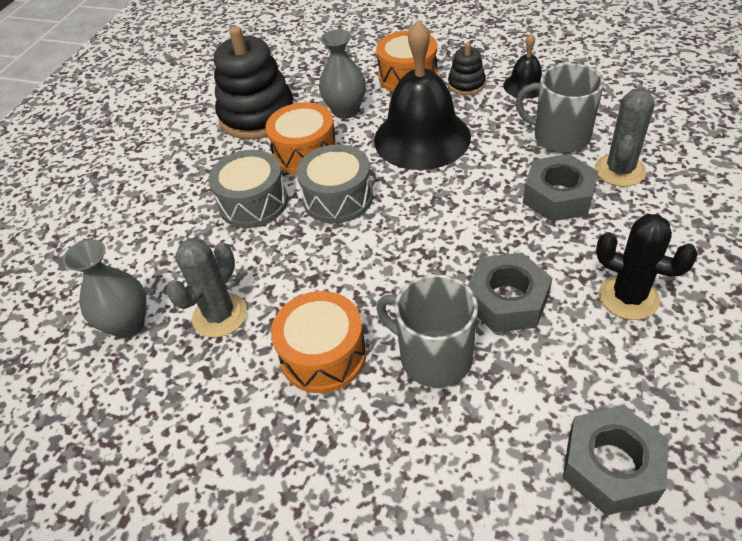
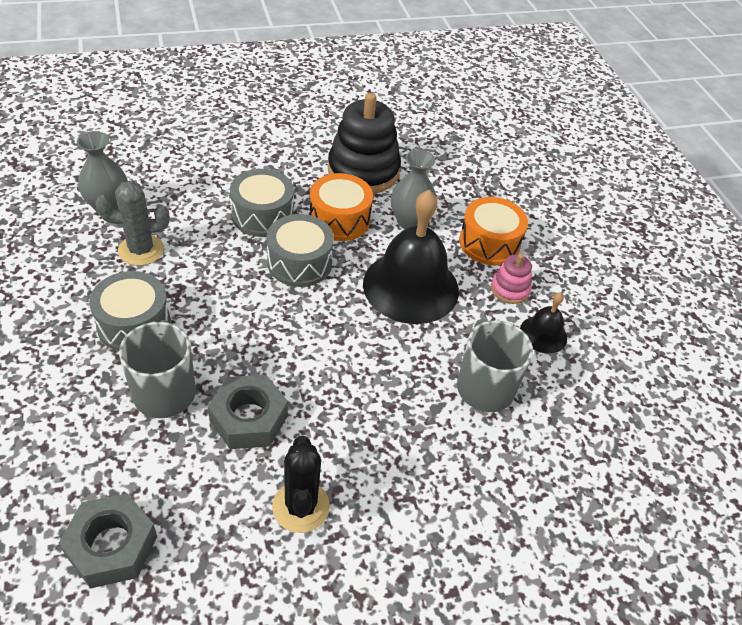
camera: 45 degrees right, 0 degrees up
orange drum [271,291,367,393] -> grey drum [89,271,171,351]
black stacking toy [448,43,486,95] -> pink stacking toy [491,254,532,304]
grey nut [523,154,599,222] -> none
grey cactus [595,87,655,187] -> none

